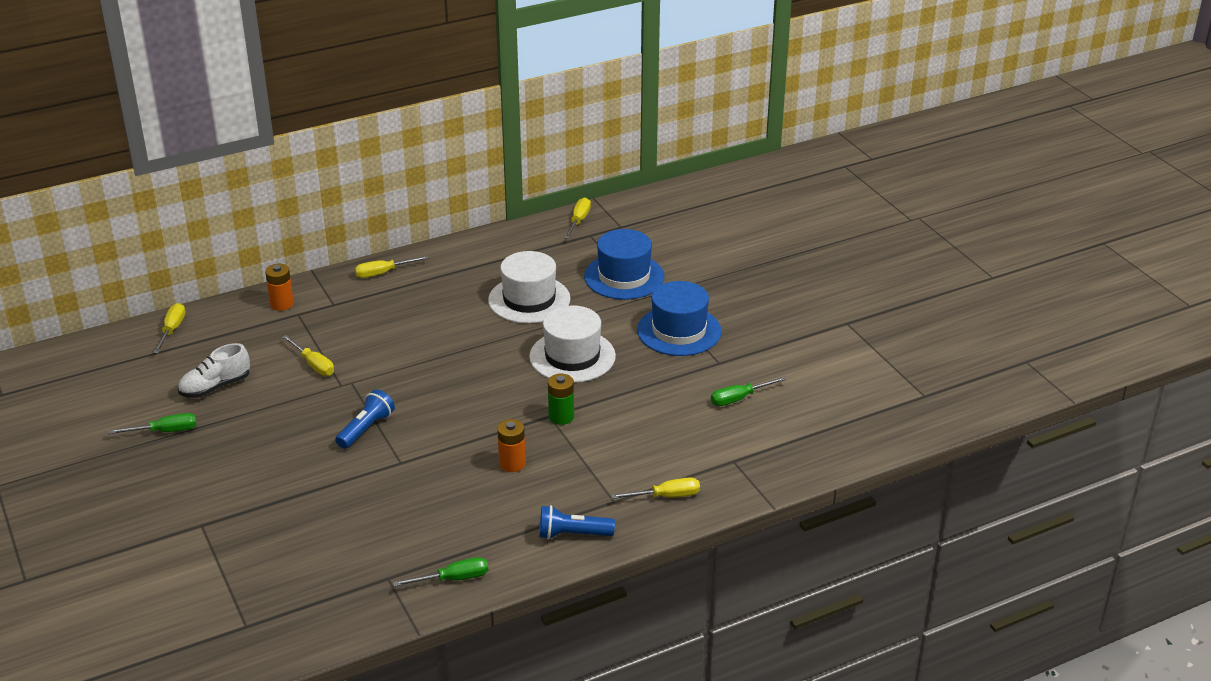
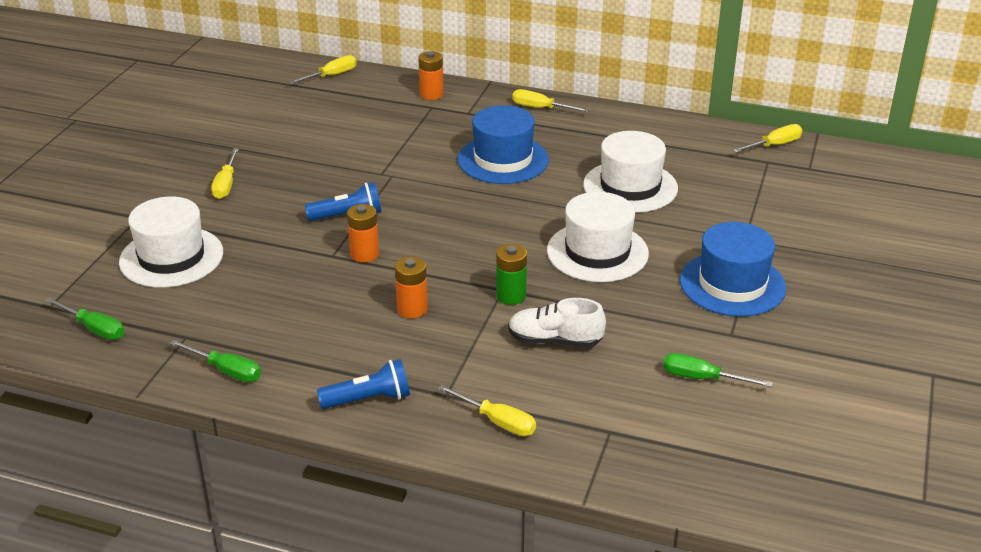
camera: 45 degrees right, 0 degrees up
green screwdriver [108,413,197,434] -> green screwdriver moved to [45,297,124,340]
white shoe [178,343,250,398] -> white shoe moved to [508,298,606,347]
yellow screwdriver [282,335,334,376] -> yellow screwdriver moved to [211,148,239,199]
blue flashlight [539,505,615,539] -> blue flashlight turned 120 degrees clockwise [317,359,410,409]
blue hat [584,229,665,300] -> blue hat moved to [457,105,549,184]
none -> white hat [119,197,223,288]
none -> orange battery [347,204,379,262]

